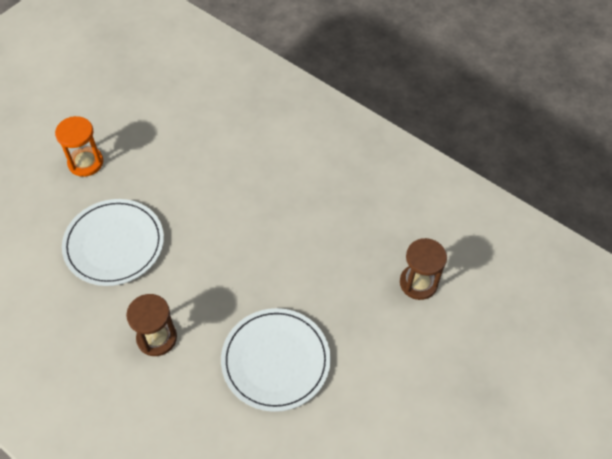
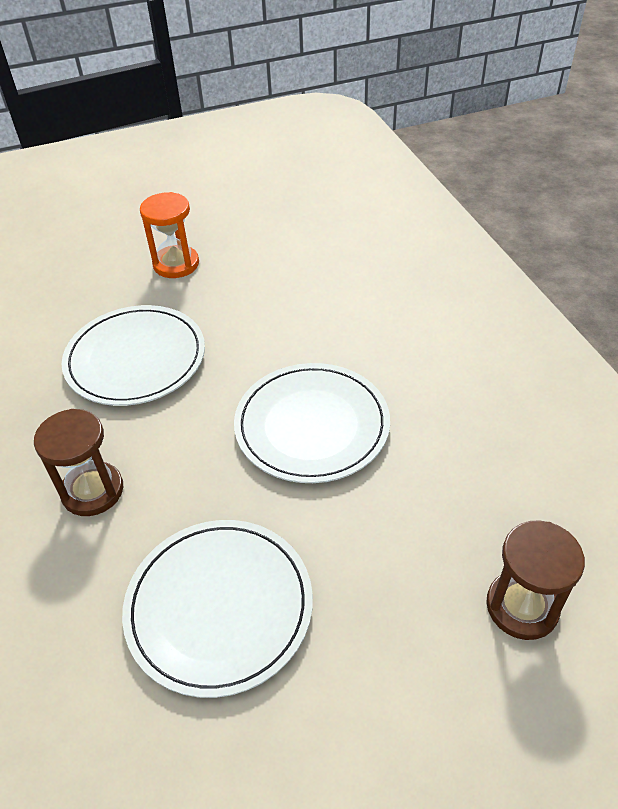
camera: 35 degrees right, 10 degrees down
none -> white plate [234,363,390,483]

